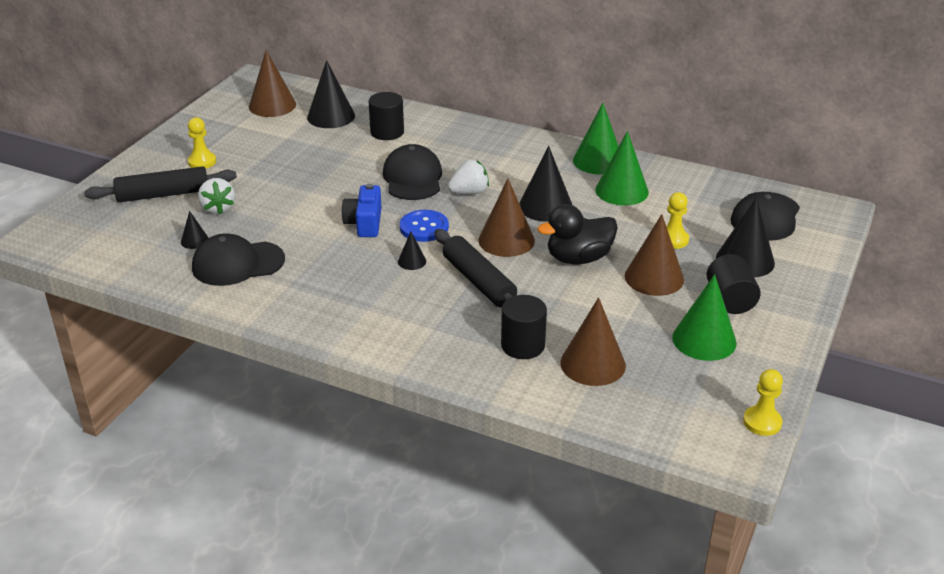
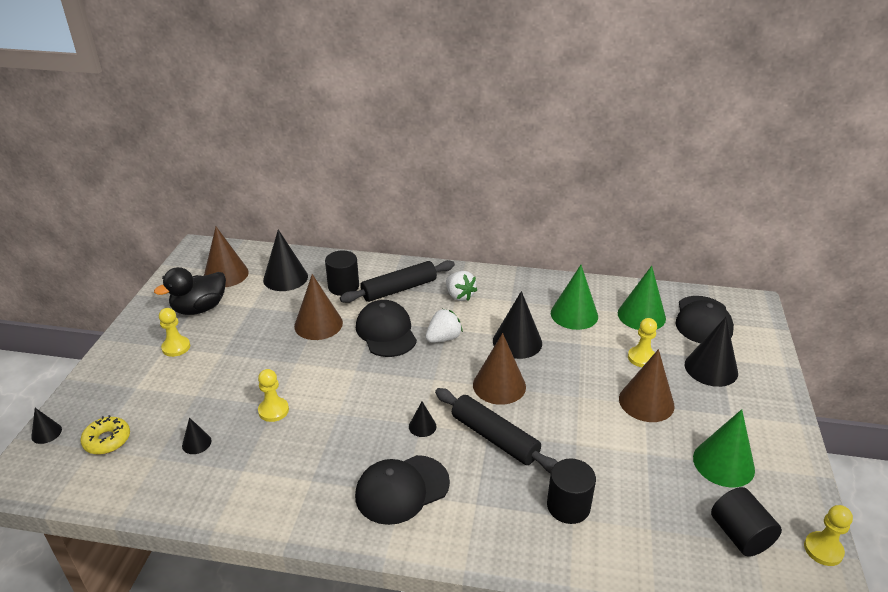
camera: 15 degrees left, 0 degrees up
black rolling pin [84,166,237,202] -> black rolling pin moved to [340,260,455,303]
black cap [192,233,285,286] -> black cap moved to [355,455,450,525]
white strawberry [198,178,235,215] -> white strawberry moved to [446,271,477,301]
blue camera [342,184,382,237] -> none
blue button [400,210,449,242] -> none
black duck [537,204,618,264] -> black duck moved to [154,267,226,315]
brown cone [561,297,626,386] -> brown cone moved to [294,274,343,340]
green cone [573,103,619,175] -> green cone moved to [618,266,666,330]
black cylinder [707,254,761,314] -> black cylinder moved to [711,487,782,557]
none -> black cone [31,408,62,444]
none -> yellow donut [81,415,130,454]
none -> yellow pawn [258,369,289,422]

